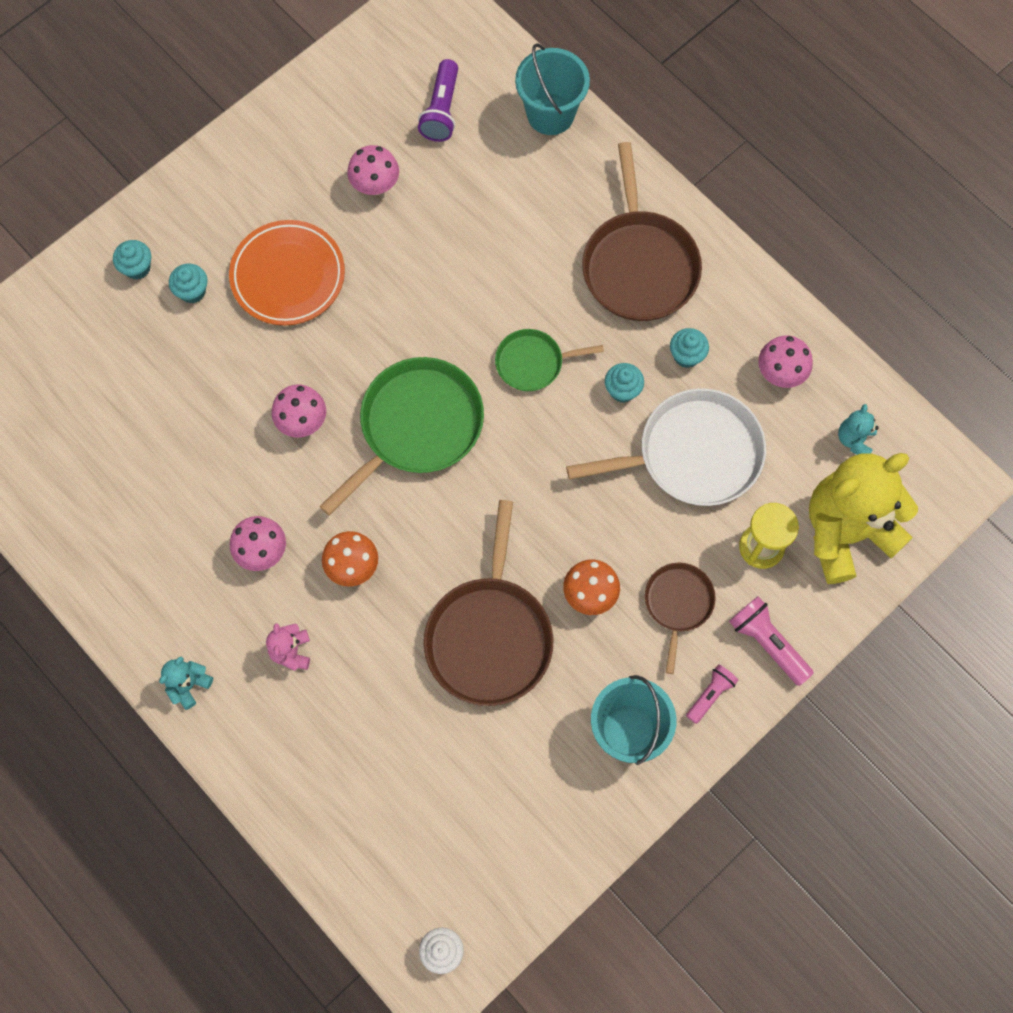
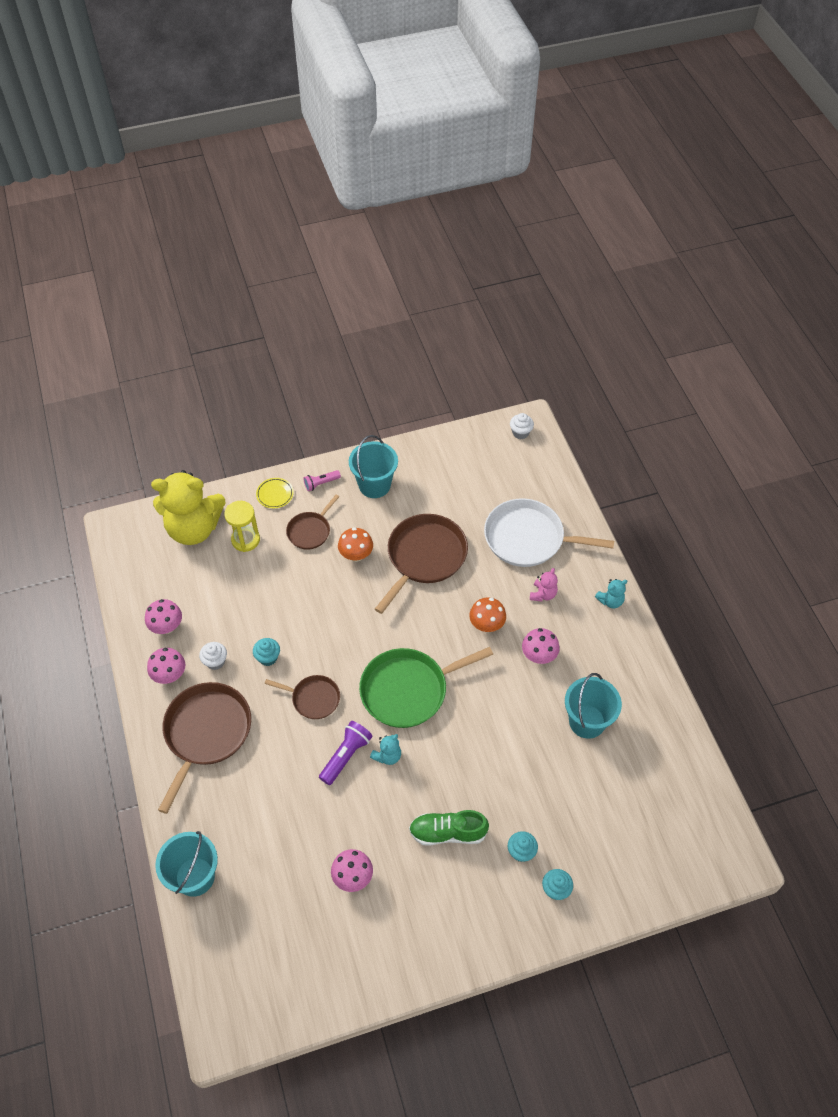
camera: 155 degrees left, 15 degrees down
orange plate [229,220,345,325] -> green shoe [409,810,489,846]
pink mushroom [272,385,326,437] -> pink mushroom moved to [147,648,186,684]
purple flashlight [418,59,458,142] -> purple flashlight moved to [319,721,373,785]
green pan [495,329,604,391] -> brown pan [265,675,340,719]
white pan [566,388,766,506] -> white pan moved to [484,498,614,567]
turquoise cupcake [670,328,709,368] -> white cupcake [199,642,227,670]
pink flashlight [729,596,814,686] -> yellow plate [256,478,294,508]
turquoise teddy bear [838,404,879,455] -> turquoise teddy bear moved to [370,734,401,765]
none -> turquoise bucket [565,673,622,739]

